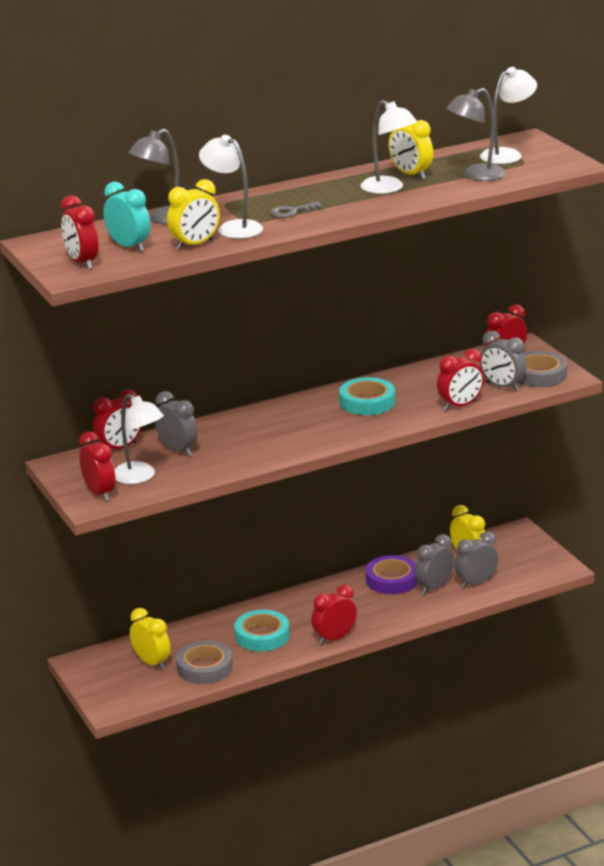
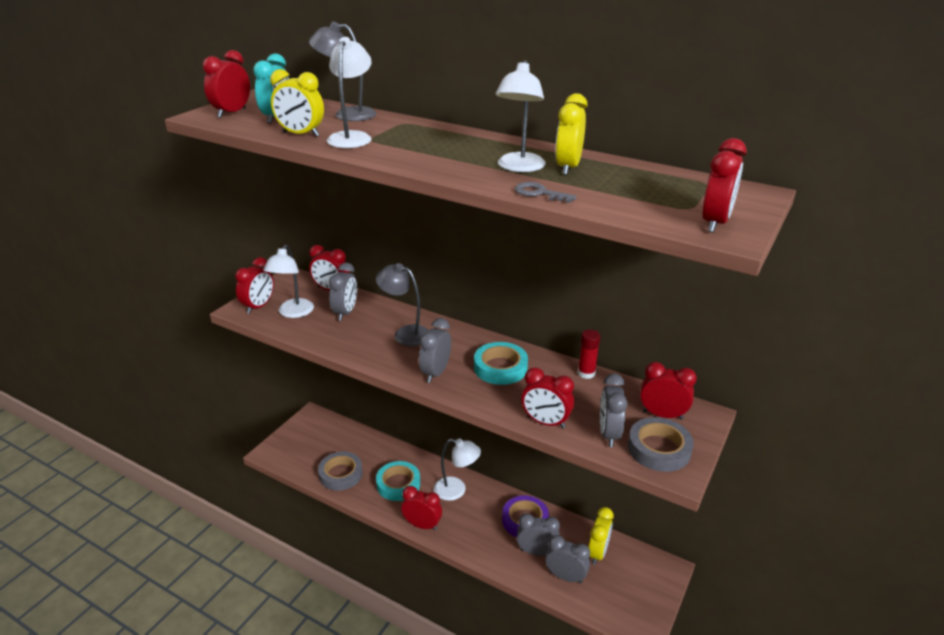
camera: 55 degrees right, 5 degrees up
yellow clock [130,608,171,670] -> none
grey key [271,202,322,218] -> grey key moved to [515,182,577,203]
grey lamp [446,88,506,181] -> grey lamp moved to [376,263,429,346]
white lamp [480,67,537,164] -> white lamp moved to [434,438,481,501]
none -> grey clock [419,318,451,383]
none -> red glue stick [578,330,600,379]
none -> red clock [702,138,747,232]

